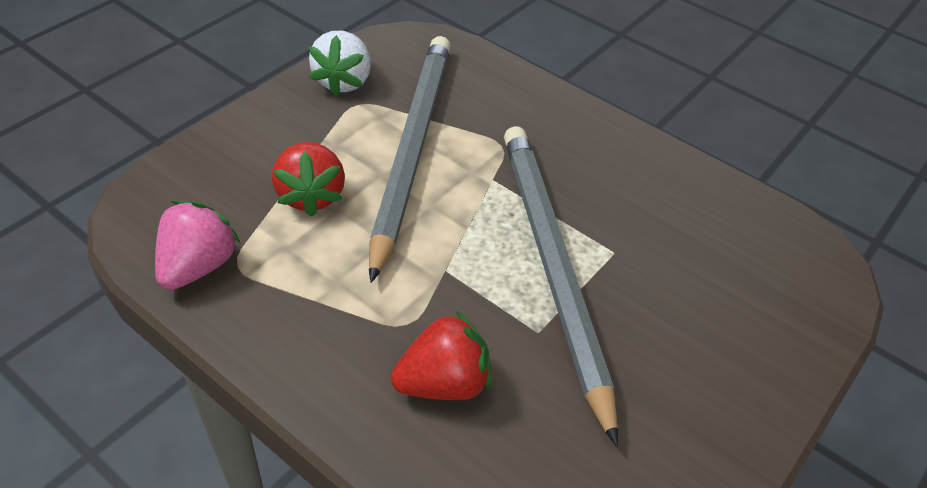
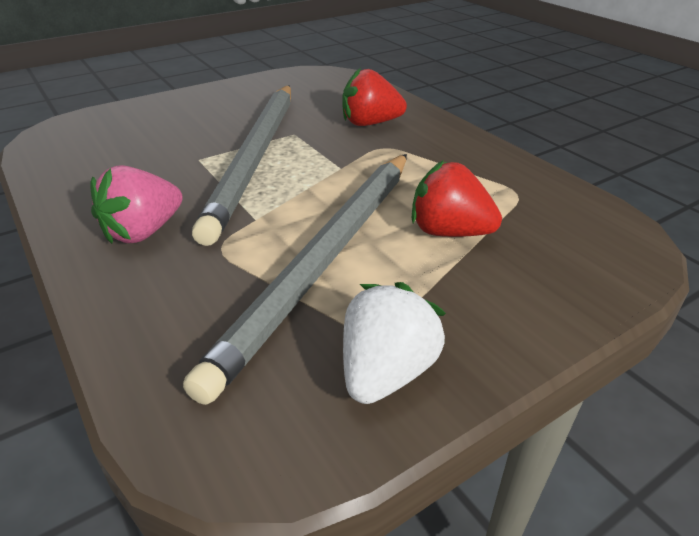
camera: 160 degrees left, 10 degrees down
pink strawberry [155,201,240,290] -> pink strawberry moved to [90,165,183,244]
red strawberry [272,142,345,217] -> red strawberry turned 75 degrees counterclockwise [412,160,502,237]

